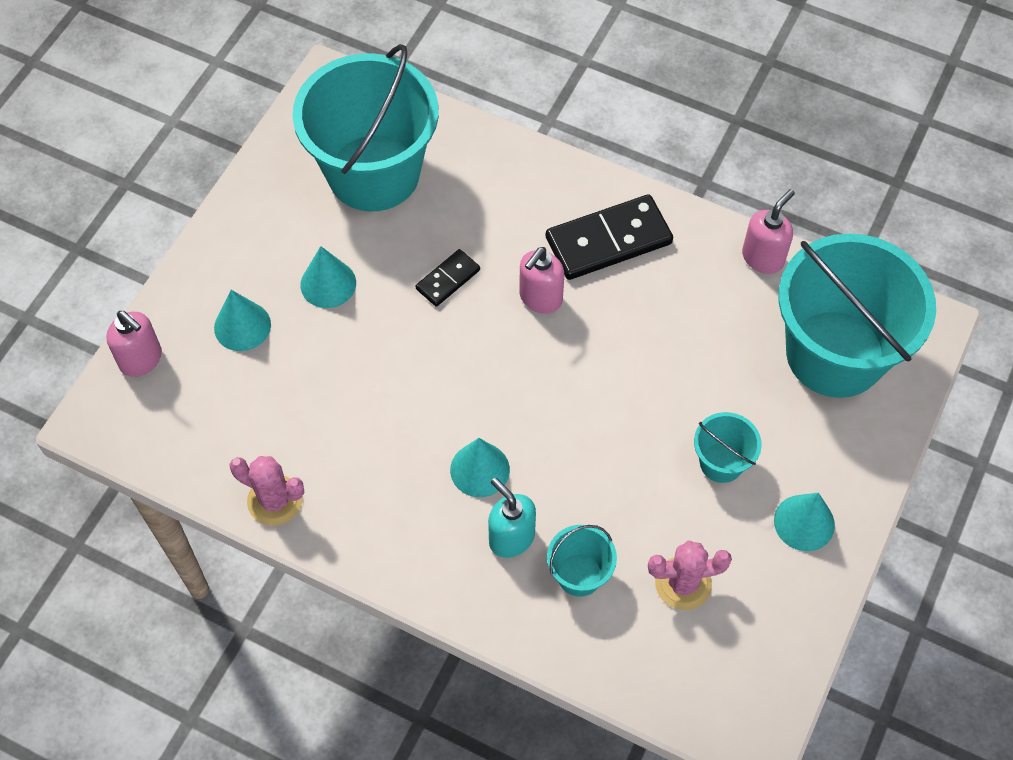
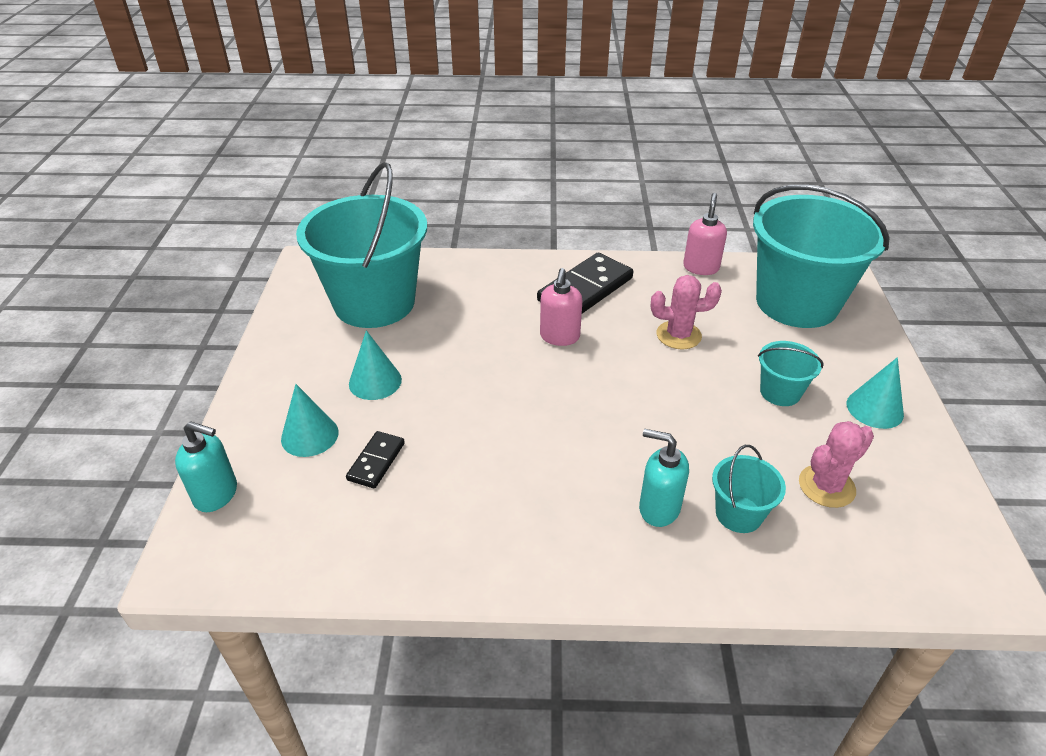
camera: 25 degrees left, 20 degrees down
pink soap dispenser [106,311,162,377] -> turquoise soap dispenser [175,421,237,512]
pink cactus [229,456,304,526] -> pink cactus moved to [651,275,722,350]
black domino [416,249,480,307] -> black domino moved to [346,431,405,488]
turquoise cone [450,438,510,497] -> none

